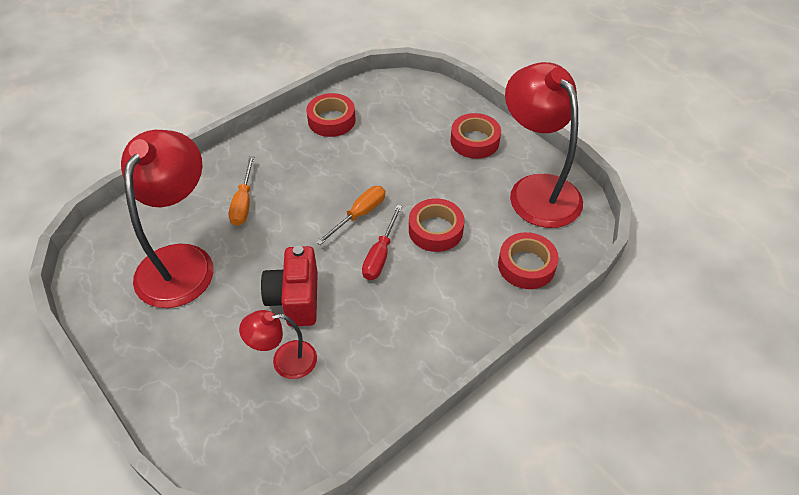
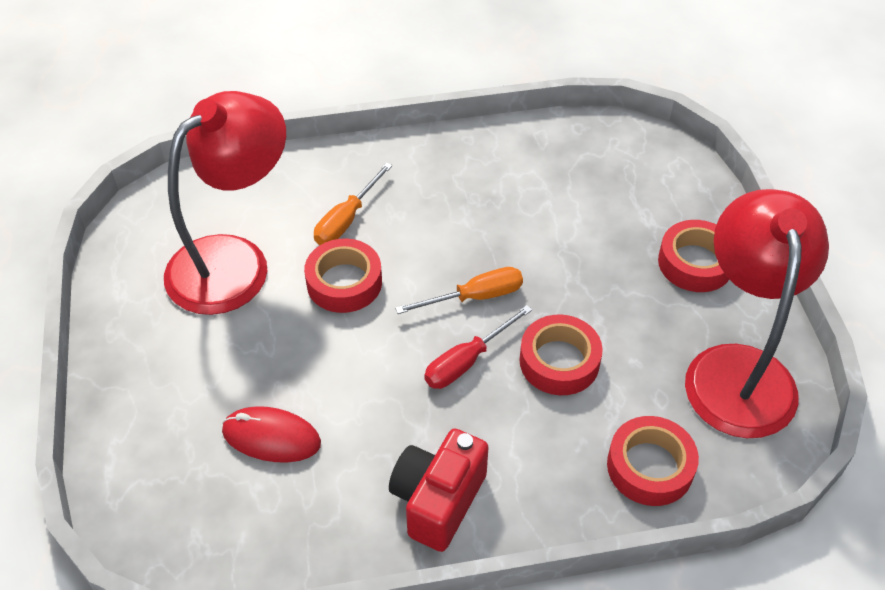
camera: 30 degrees right, 0 degrees up
red lamp [239,310,317,379] -> red mouse [222,406,321,463]
red camera [261,246,318,326] -> red camera moved to [389,429,489,552]
red tape [306,93,356,137] -> red tape moved to [304,238,382,313]

